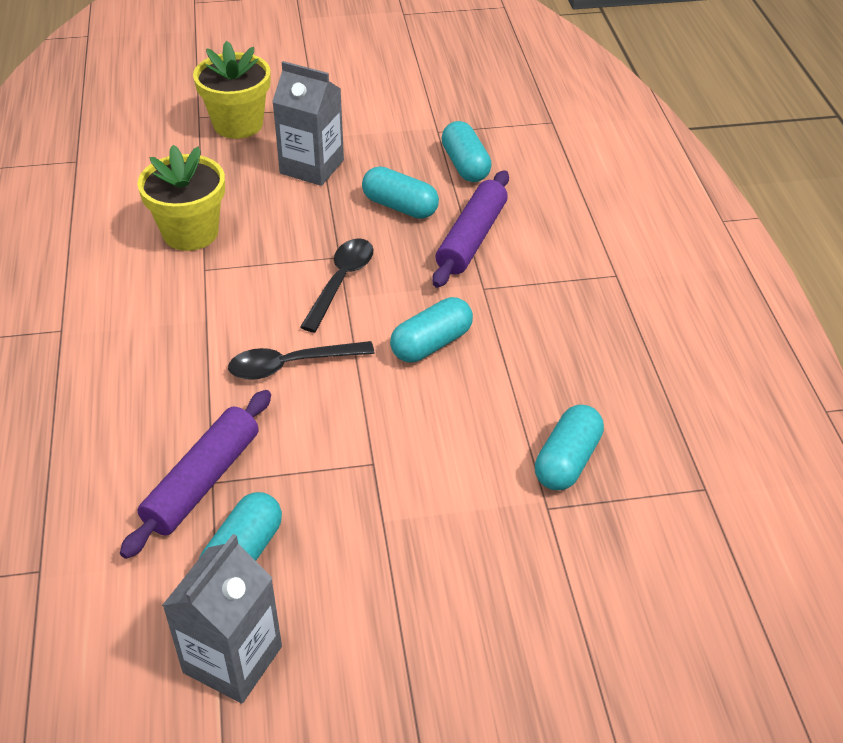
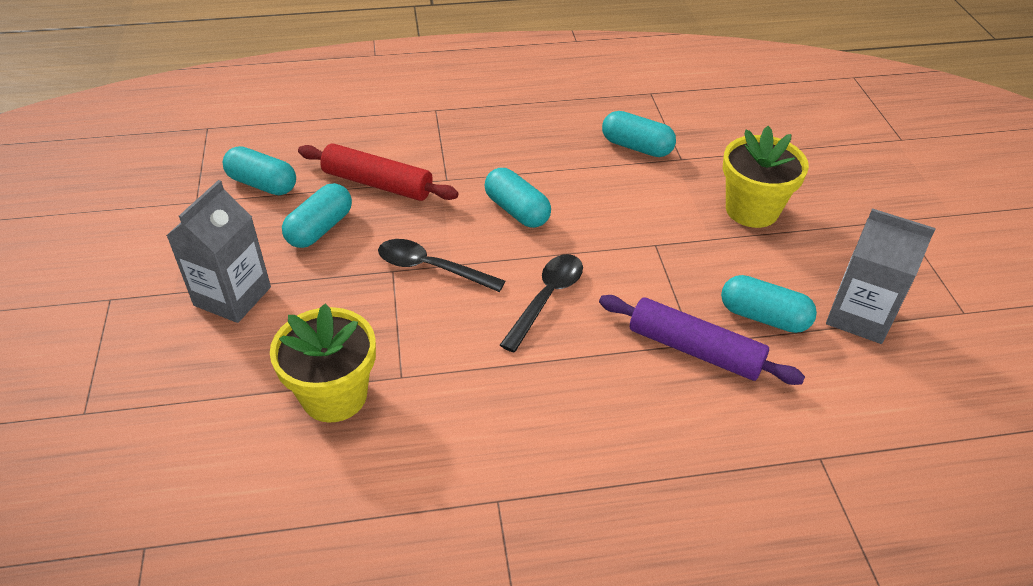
camera: 90 degrees left, 0 degrees up
yellow flower pot [193,41,270,139] -> yellow flower pot moved to [723,126,809,228]
black spoon [228,341,375,380] -> black spoon turned 135 degrees counterclockwise [500,254,583,352]
purple rolling pin [432,170,509,288] -> red rolling pin [298,143,458,201]
turquoise capsule [441,121,492,182] -> turquoise capsule turned 45 degrees clockwise [223,146,296,195]

